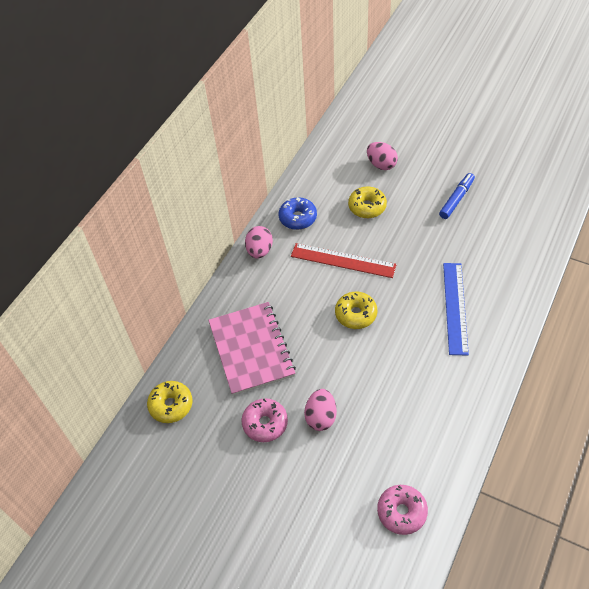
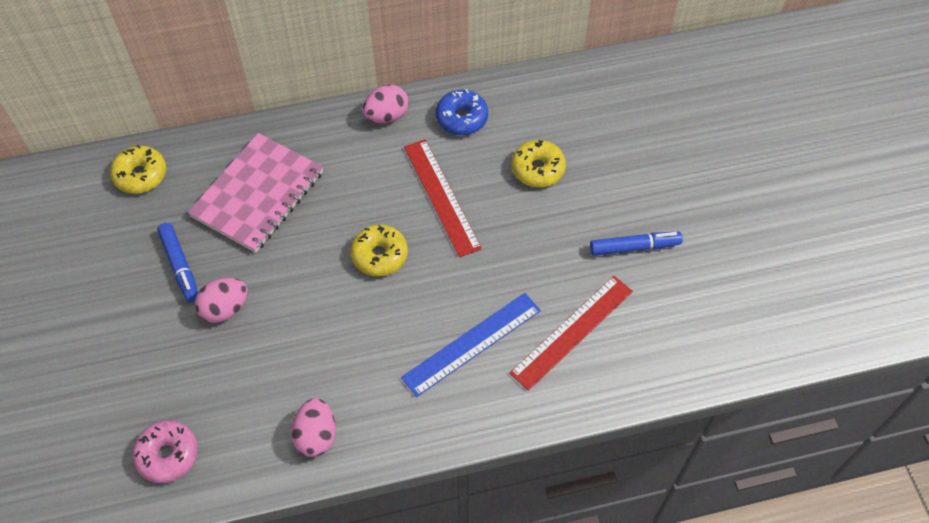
camera: 45 degrees right, 5 degrees up
pink donut [242,398,288,442] -> blue marker [157,223,198,302]
pink egg [367,142,398,170] -> pink egg moved to [291,398,336,457]
none -> red ruler [509,276,633,391]

